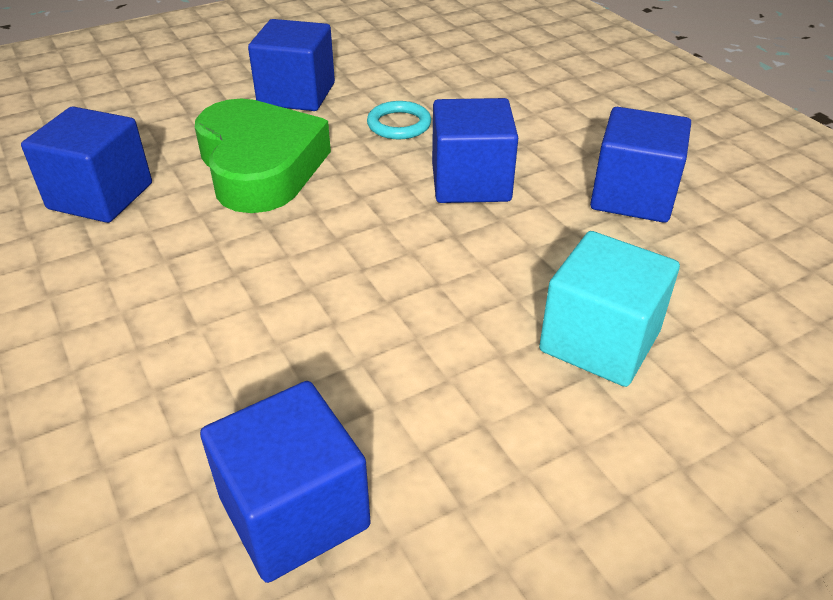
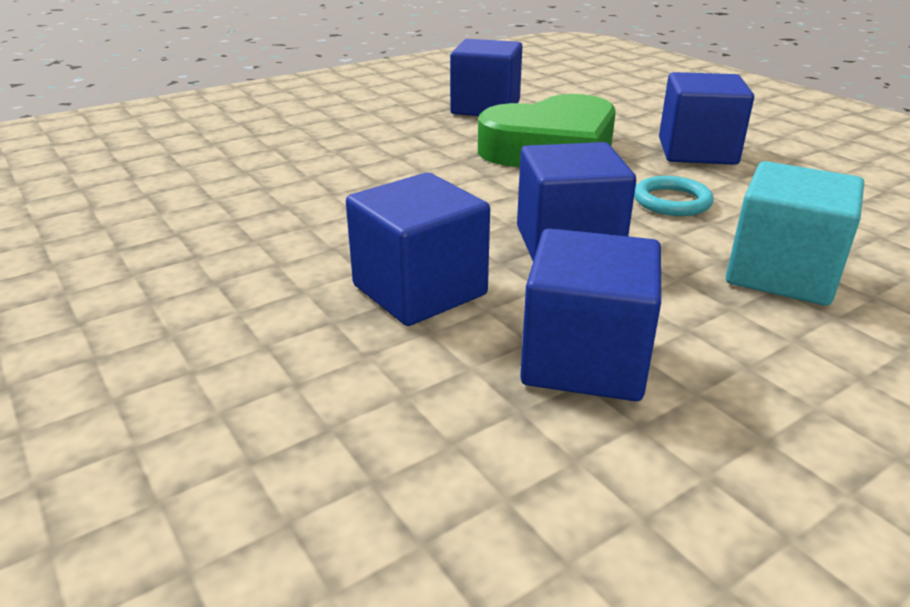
camera: 85 degrees right, 10 degrees down
blue cube [200,381,371,583] -> blue cube moved to [346,173,490,326]
turquoise cube [539,231,680,387] -> turquoise cube moved to [726,161,864,306]

